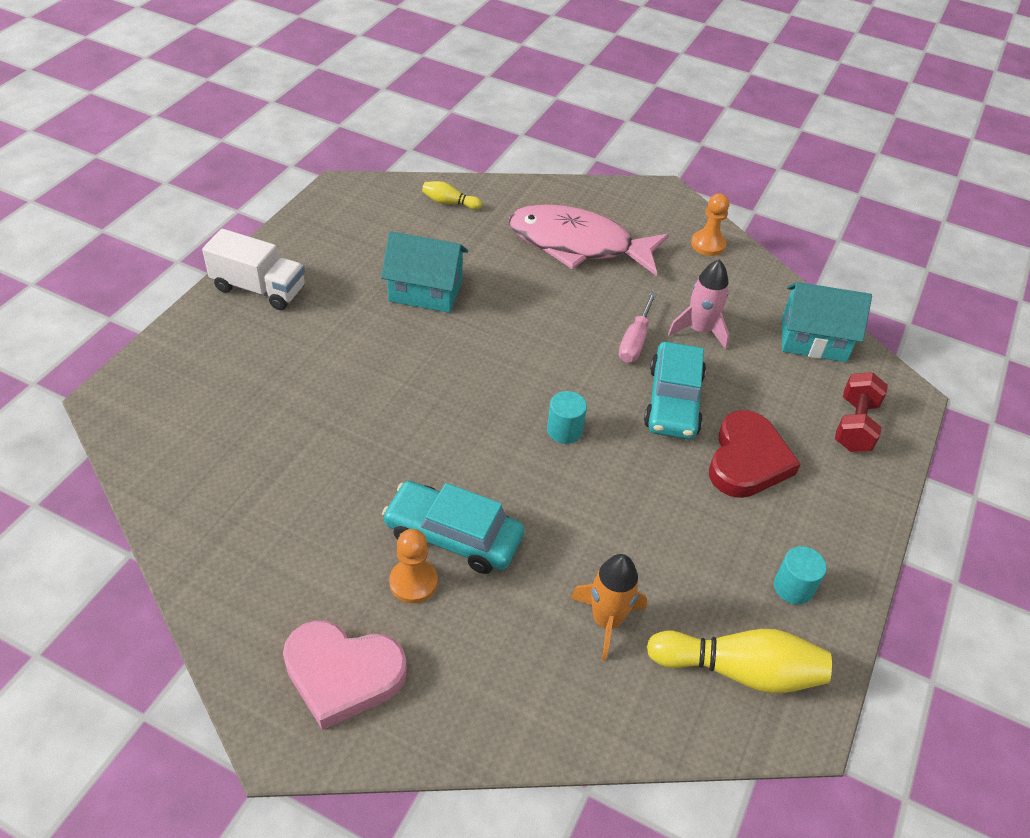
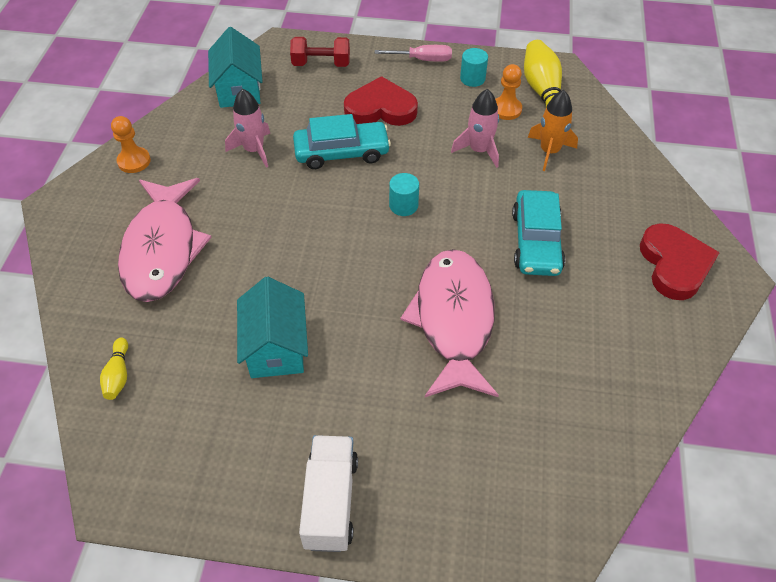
camera: 105 degrees left, 5 degrees up
pink heart [283,621,407,730] -> red heart [640,223,720,300]
orange pawn [389,529,438,603] -> orange pawn moved to [495,64,522,120]
pink screwdriver [618,293,657,363] -> pink screwdriver moved to [375,45,452,62]
none -> pink fish [400,249,499,397]
none -> pink rocket [451,89,499,168]

